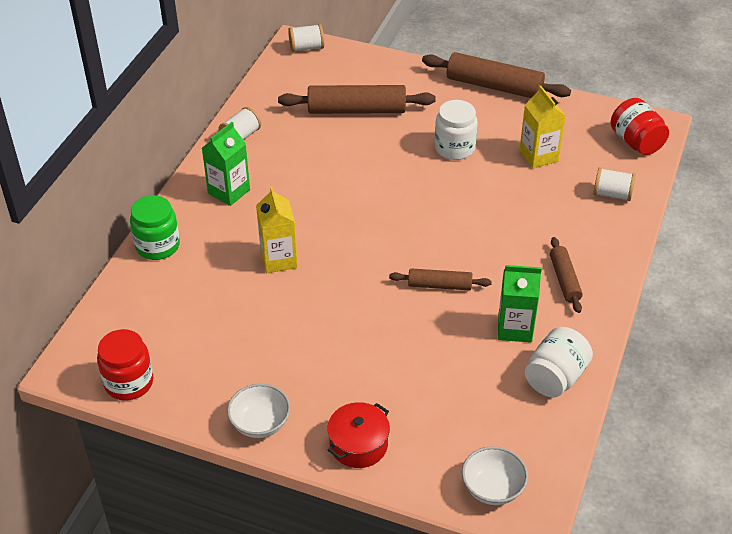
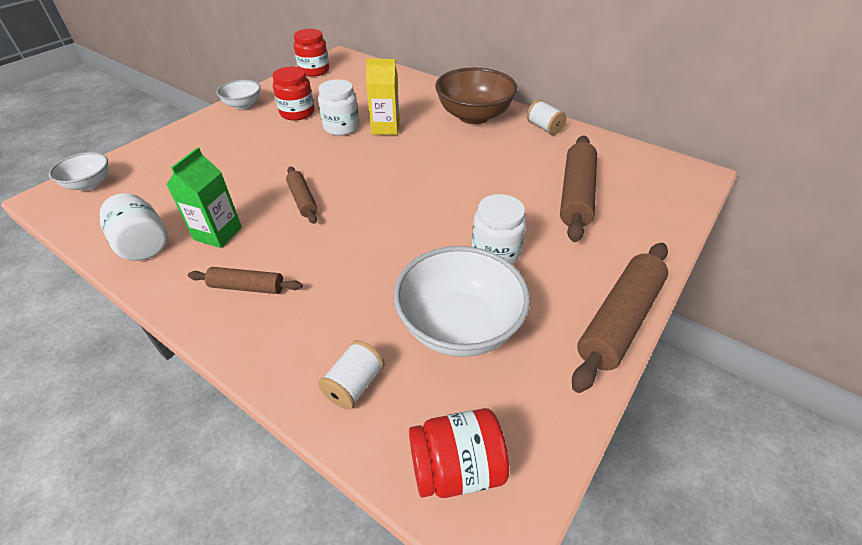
camera: 105 degrees right, 0 degrees up
green jar [130,195,180,260] -> none
green carton [202,122,250,206] -> brown bowl [435,67,517,124]
white spool [288,24,324,52] -> none
red pot [327,402,390,468] -> none
brown rolling pin [389,268,492,291] -> brown rolling pin turned 45 degrees counterclockwise [286,166,318,224]
yellow carton [519,86,565,169] -> white bowl [394,246,530,357]
none -> red jar [272,67,315,121]
none -> white jar [318,79,359,136]

